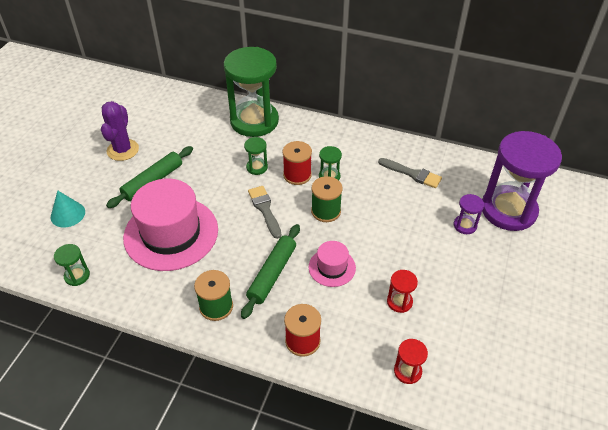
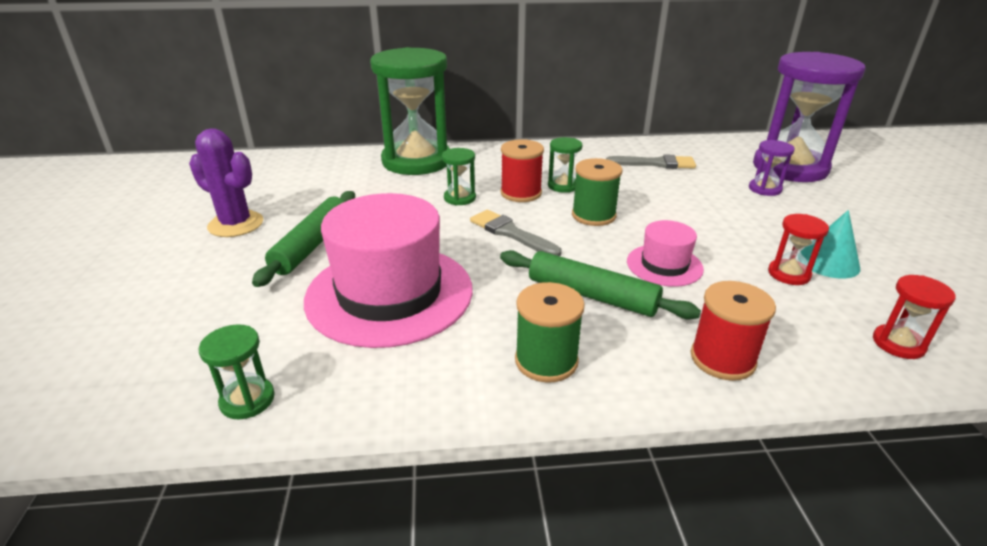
camera: 25 degrees left, 15 degrees down
turquoise cone [51,190,85,227] -> turquoise cone moved to [800,210,860,278]
purple cactus [101,101,139,161] -> purple cactus turned 45 degrees counterclockwise [189,128,263,237]
green rolling pin [241,224,300,319] -> green rolling pin turned 60 degrees counterclockwise [500,250,701,319]

